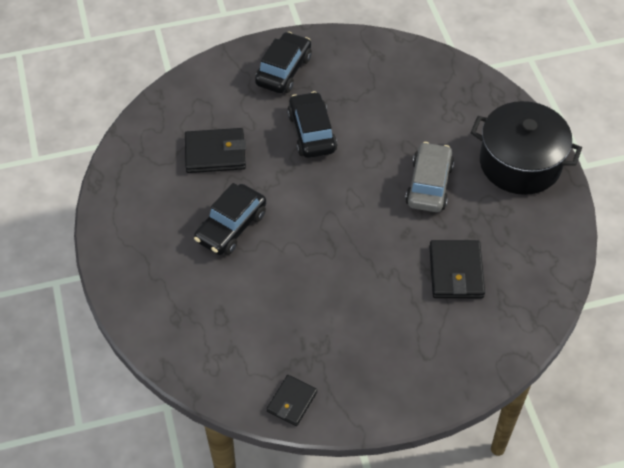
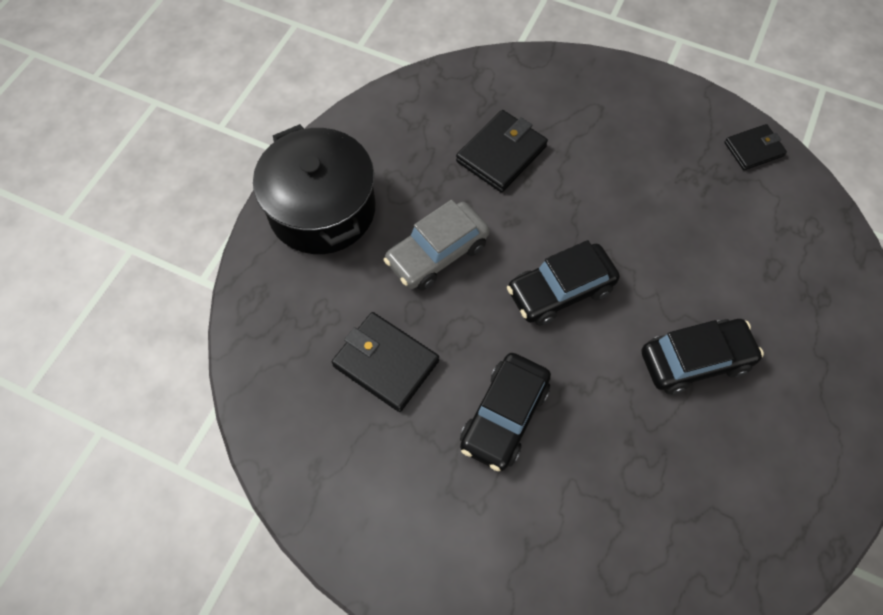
camera: 140 degrees left, 10 degrees up
black wallet [185,128,246,173] -> black wallet moved to [332,312,439,412]
black car [255,32,312,93] -> black car moved to [507,240,620,326]

